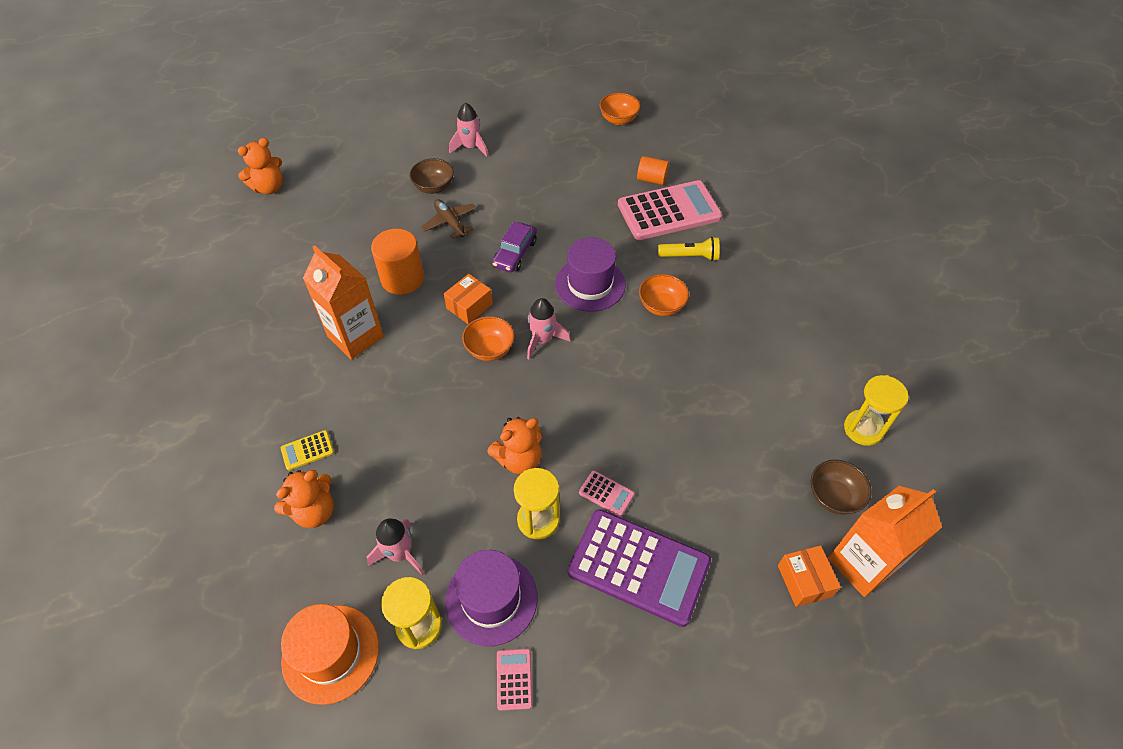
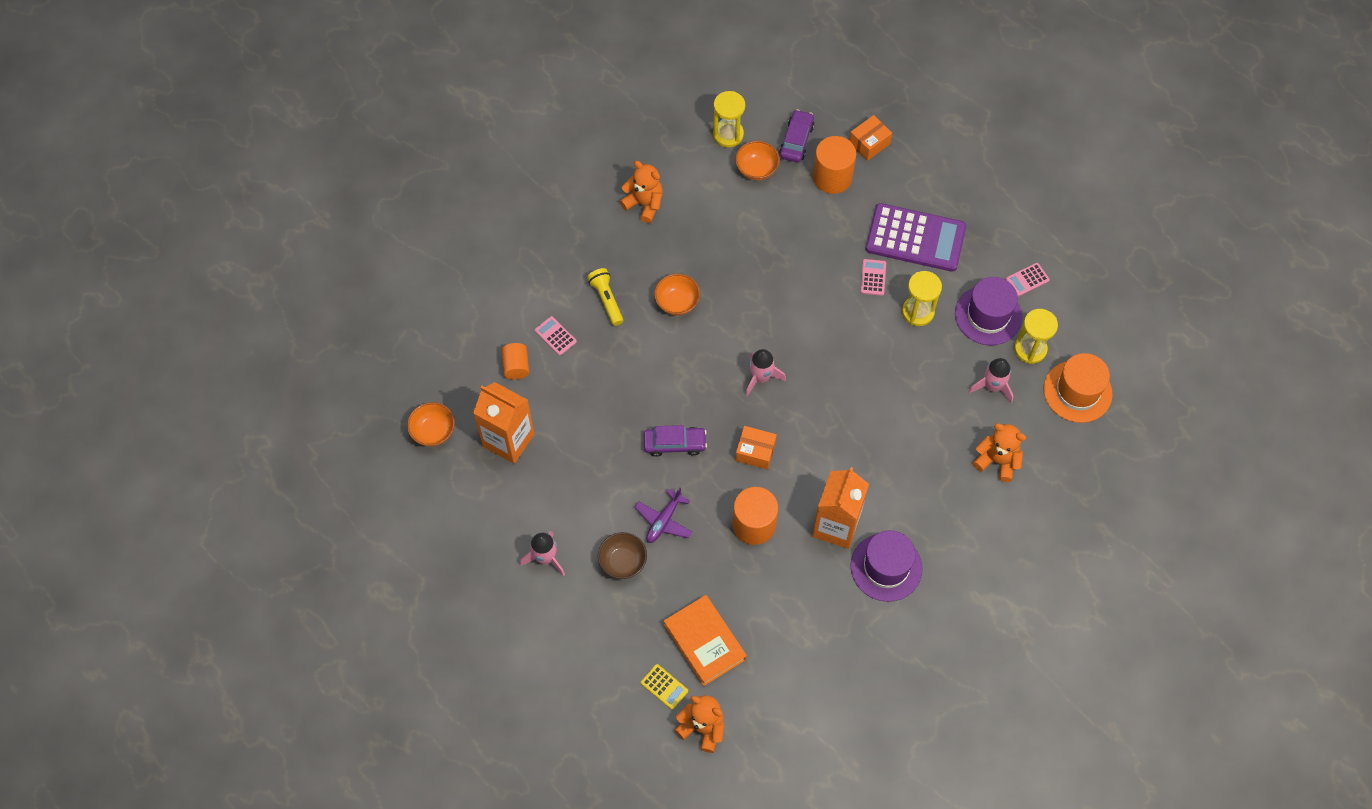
camera: 115 degrees left, 10 degrees up
yellow calculator [281,430,334,470] -> yellow calculator moved to [641,664,688,710]
brown plane [421,200,476,239] -> purple plane [634,488,692,543]
orange bowl [462,316,515,361] -> orange bowl moved to [735,141,780,180]
orange teddy bear [487,417,542,474] -> orange teddy bear moved to [620,161,663,223]
purple hat [555,238,626,312] -> purple hat moved to [851,530,923,602]
purple calculator [568,509,711,627] -> purple calculator turned 105 degrees clockwise [865,203,966,272]
pink calculator [618,180,722,240] -> pink calculator [535,316,577,356], size x0.41
brown bowl [811,460,872,515] -> purple car [779,109,814,163]
orange carton [828,486,942,597] -> orange carton moved to [473,382,534,464]
none -> orange book [664,595,747,686]
none -> orange cylinder [813,136,856,194]

